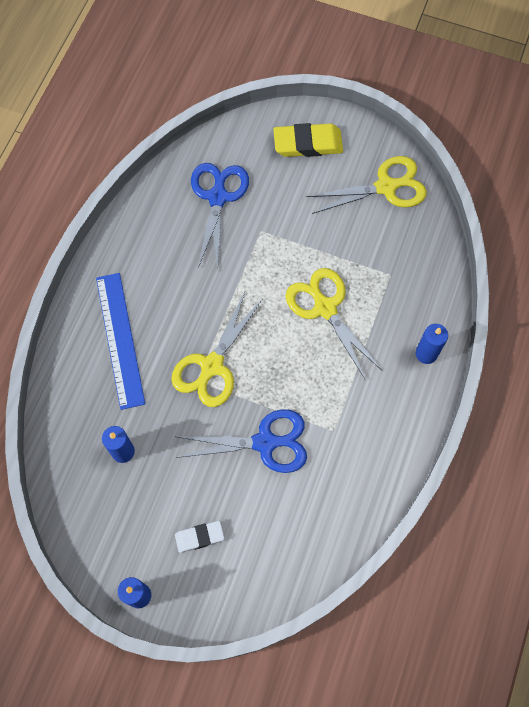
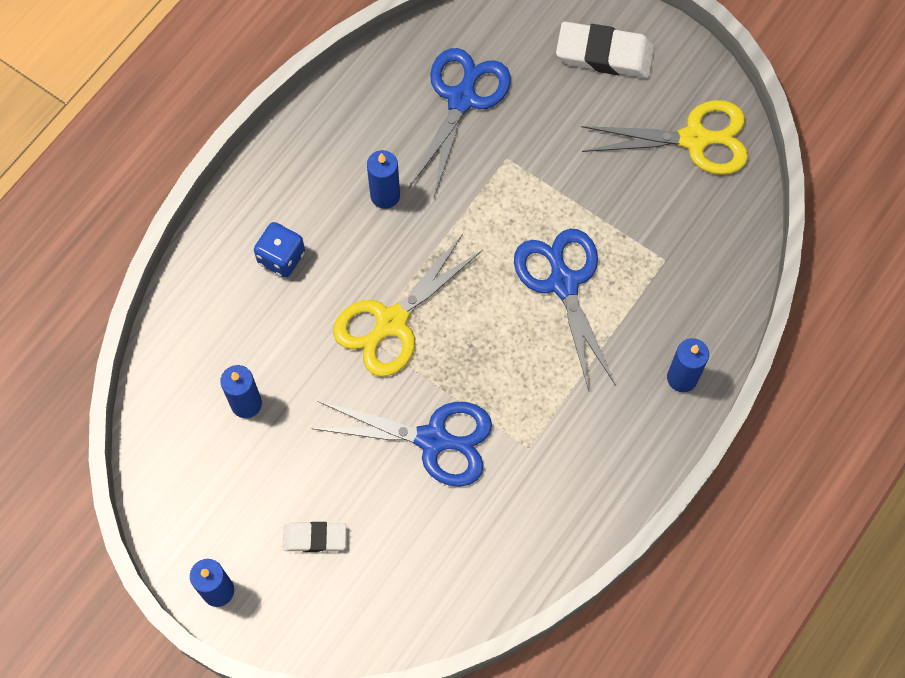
camera: 15 degrees right, 0 degrees up
blue ruler [96,273,145,410] -> blue dice [254,222,305,278]
yellow eraser [273,123,343,157] -> white eraser [556,22,655,78]
yellow scissors [286,268,382,381] -> blue scissors [514,229,616,391]
none -> blue candle [367,150,400,209]

